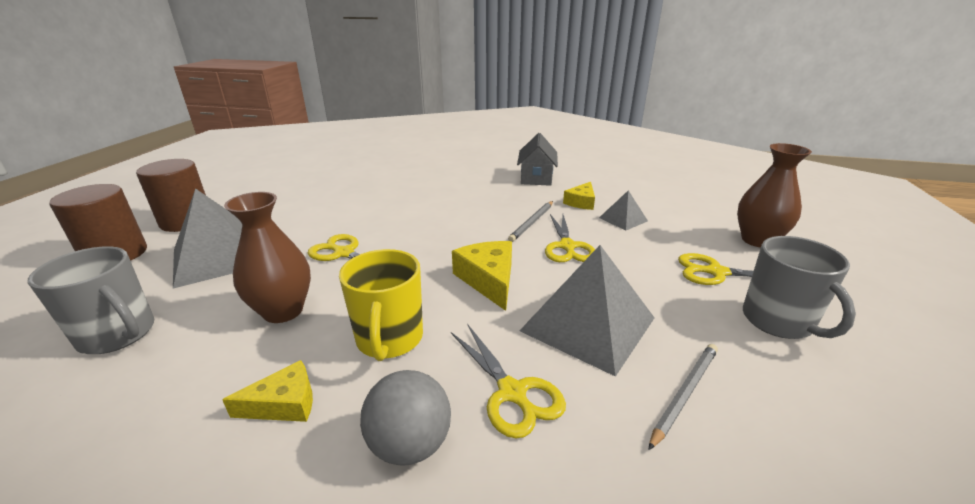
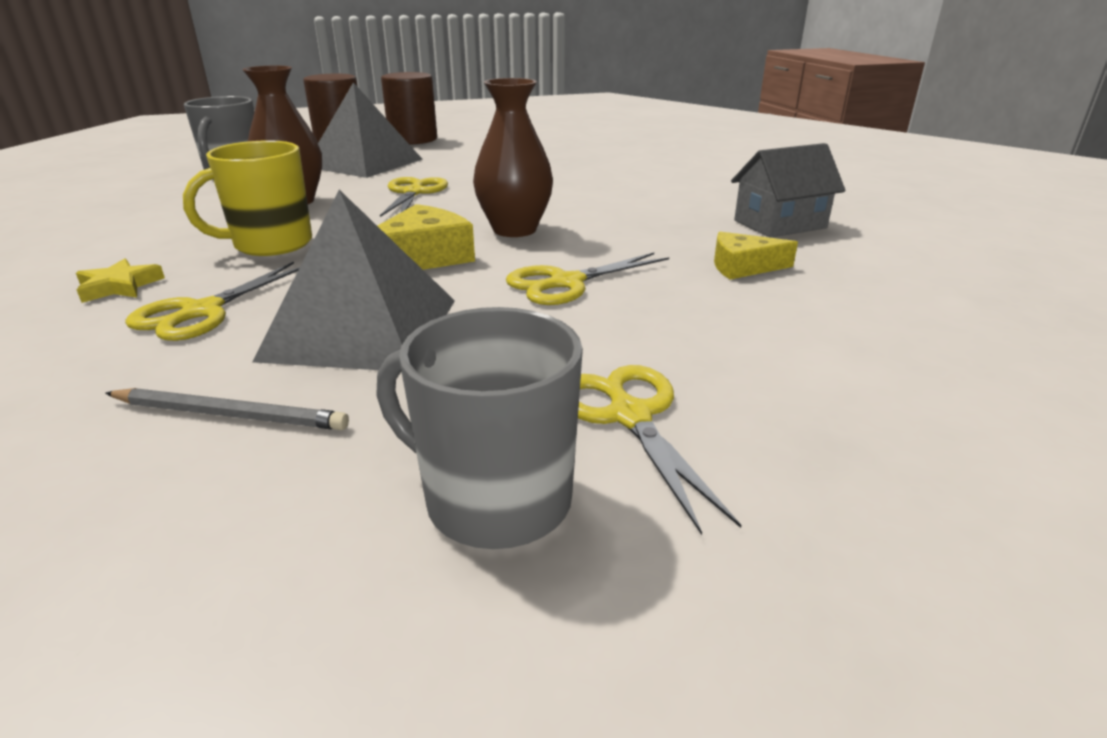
camera: 60 degrees right, 0 degrees up
yellow cheese [222,360,313,422] -> none
grey ball [360,370,451,466] -> yellow star [76,259,165,303]
grey pencil [508,201,553,242] -> none
grey pyramid [599,191,648,230] -> none
brown vase [737,143,812,248] -> brown vase moved to [473,78,553,237]
grey mug [743,236,856,339] -> grey mug turned 75 degrees clockwise [376,307,583,549]

